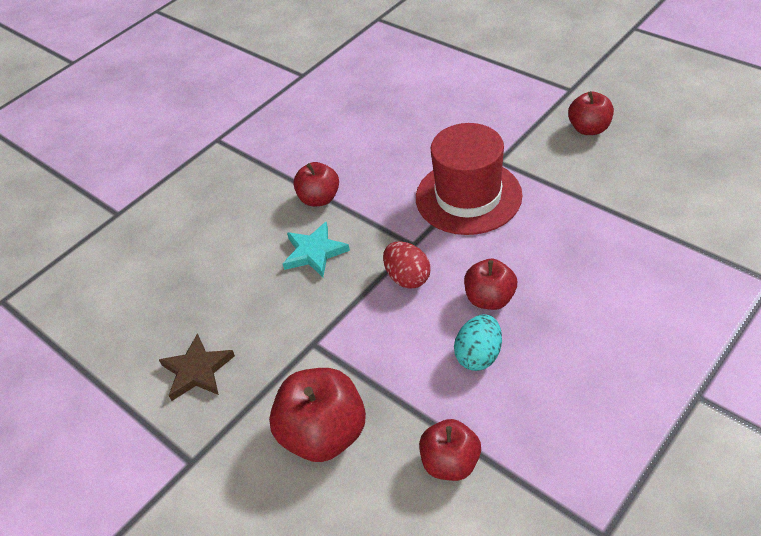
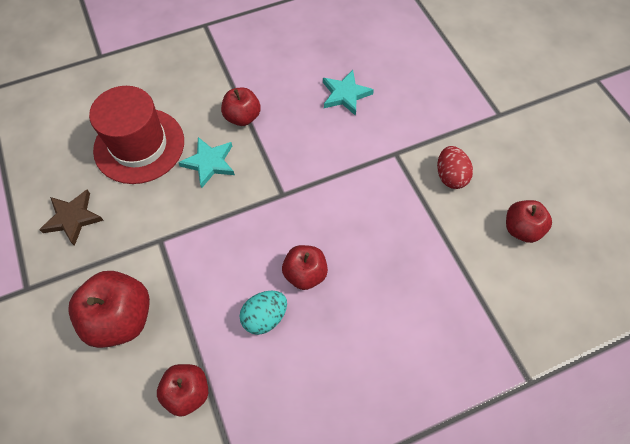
camera: 20 degrees right, 15 degrees up
red egg [383,241,431,289] -> red egg moved to [437,146,473,189]
red hat [416,123,522,235] -> red hat moved to [89,86,184,184]
red apple [568,91,614,135] -> red apple moved to [506,200,552,243]
none -> turquoise star [323,70,374,116]

